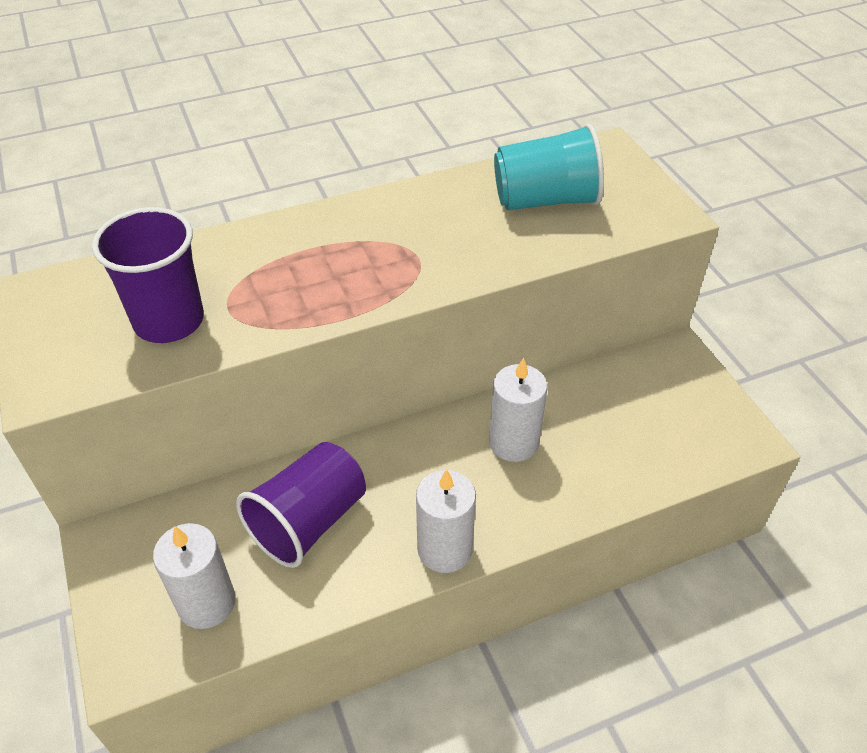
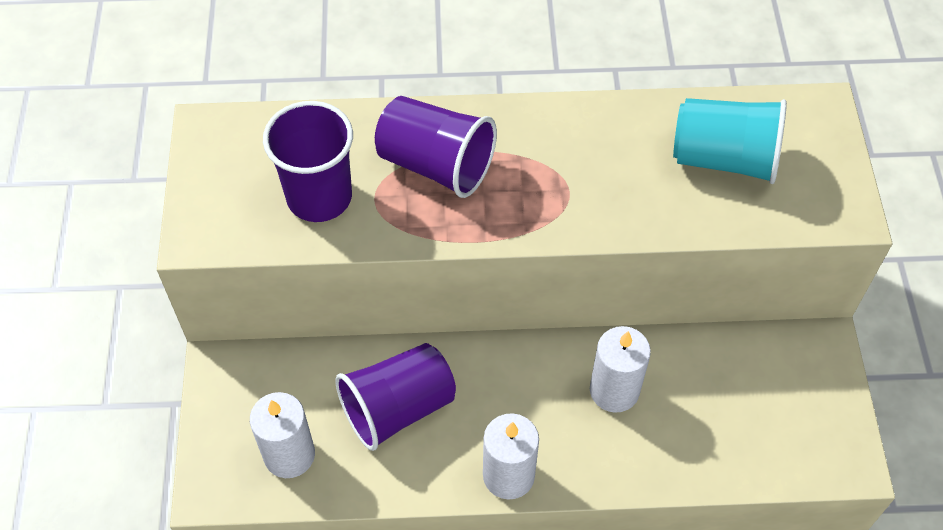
camera: 20 degrees right, 10 degrees up
none -> purple cup [375,96,497,198]

